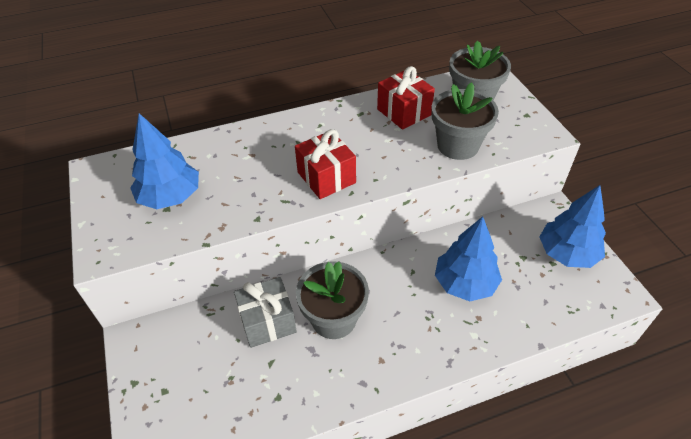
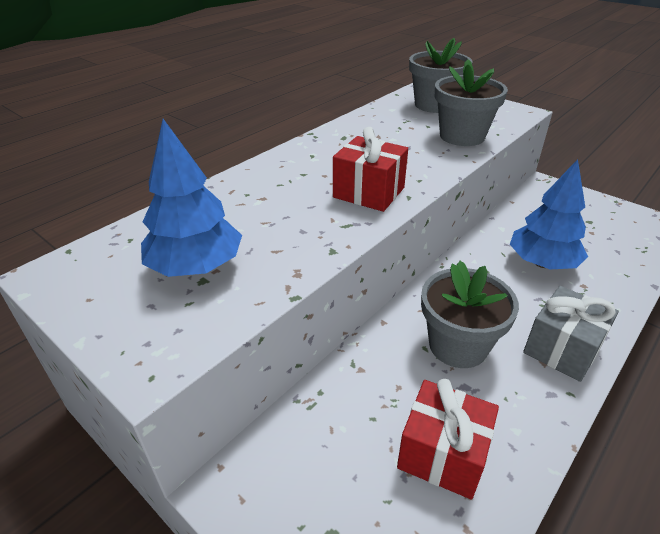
camera: 30 degrees left, 10 degrees down
grey gift [234,277,297,348] -> grey gift moved to [523,286,619,382]
red gift [377,66,435,130] -> red gift moved to [397,379,499,500]
blue tree [540,185,606,268] -> none

